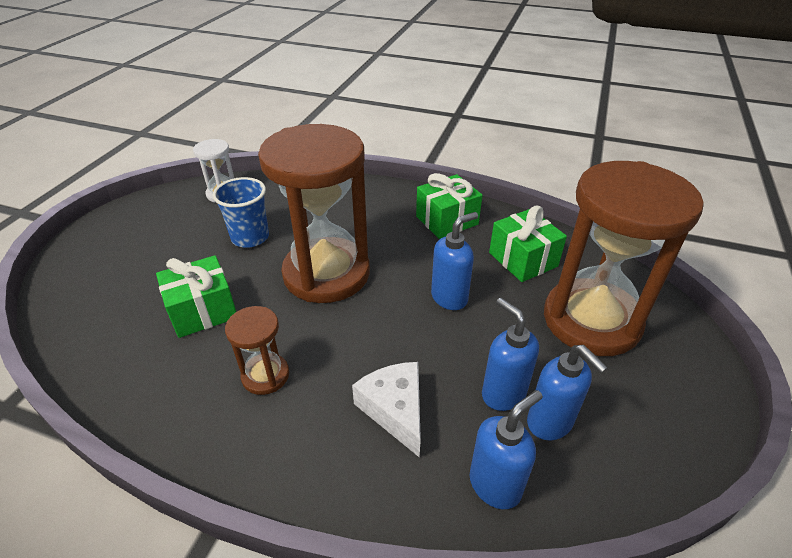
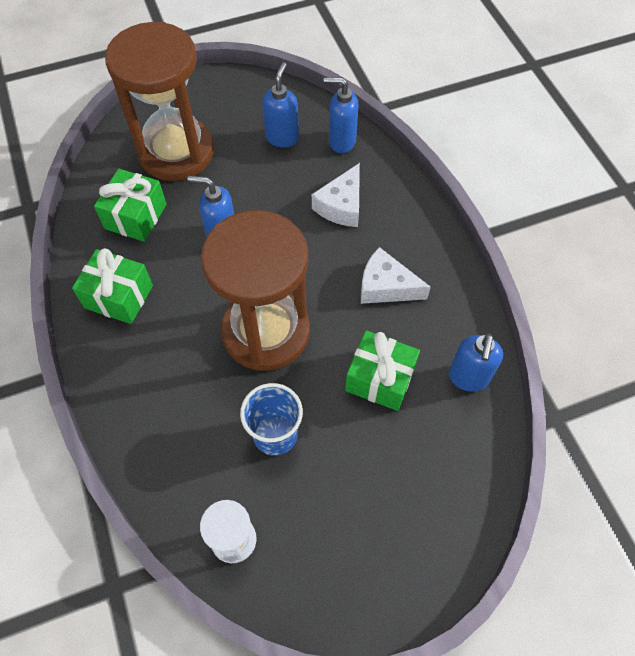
camera: 130 degrees left, 20 degrees up
brown hourglass [225,306,289,395] -> white cheese [361,247,431,304]
blue soap dispenser [482,298,539,411] -> blue soap dispenser moved to [449,333,503,392]

